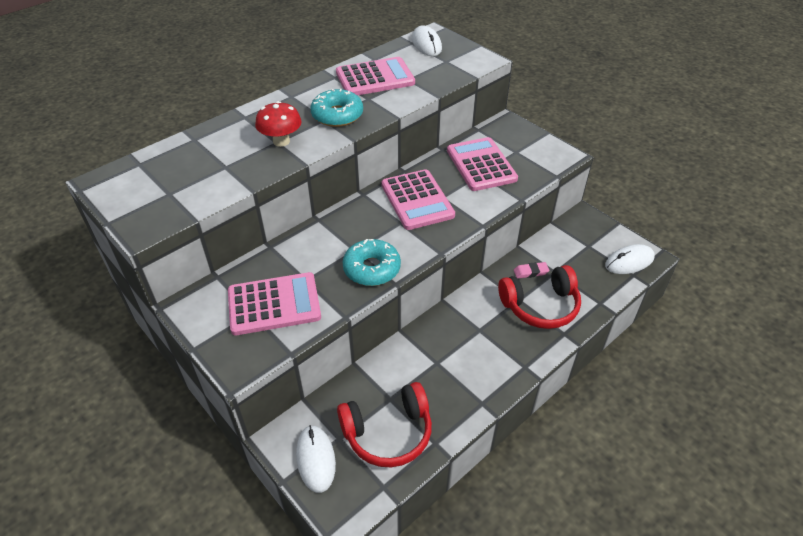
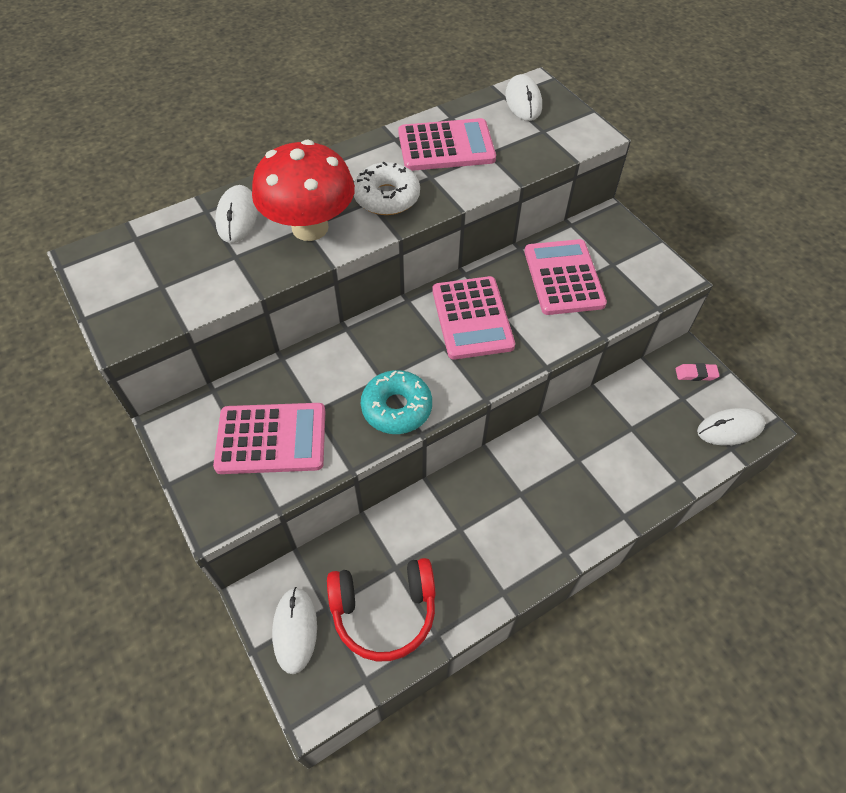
camera: 10 degrees right, 10 degrees up
red mushroom [255,101,302,147] -> red mushroom [252,140,355,241], size x1.72
turquoise donut [310,89,363,127] -> white donut [354,162,420,215]
red headphones [498,265,581,329] -> none
pink eraser [514,262,549,279] -> pink eraser moved to [676,363,720,381]
none -> white mouse [215,185,258,243]

